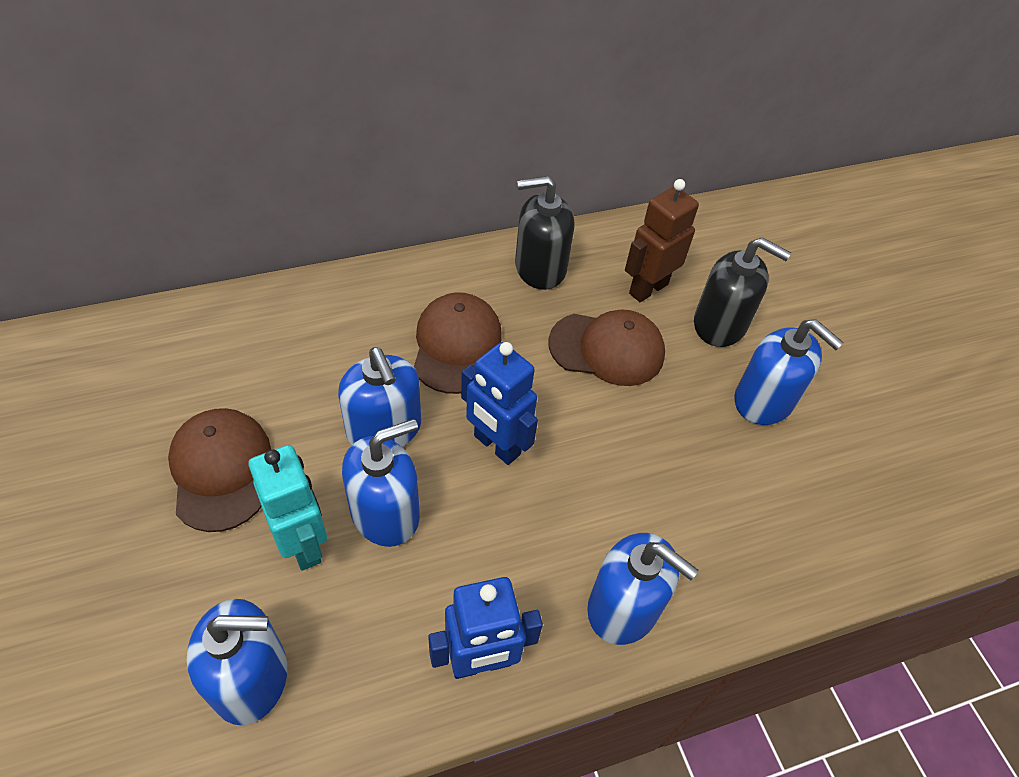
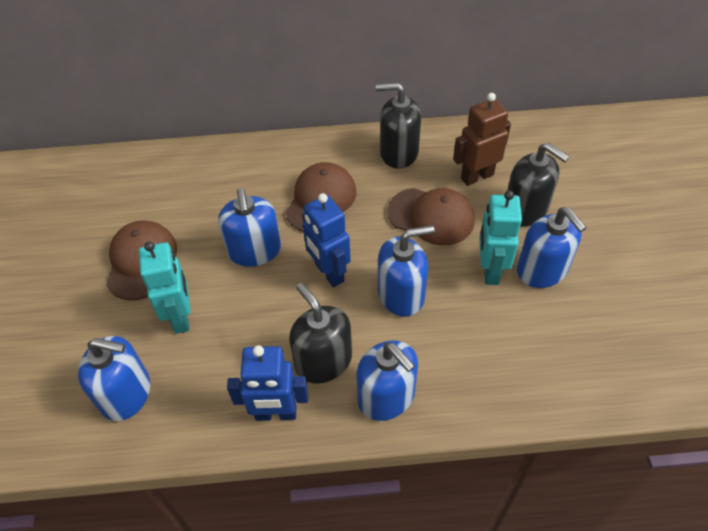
camera: 20 degrees right, 0 degrees up
blue soap dispenser [342,419,420,547] -> blue soap dispenser moved to [378,225,435,317]
none -> black soap dispenser [289,283,352,384]
none -> turquoise robot [479,190,522,285]

